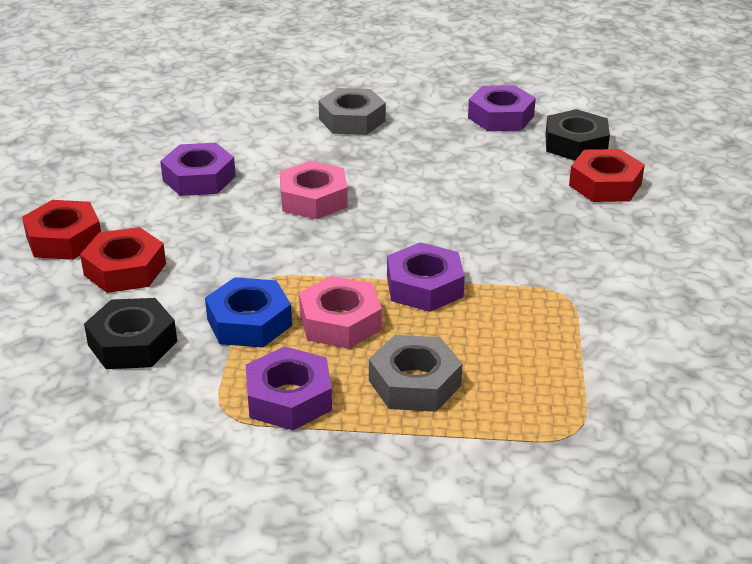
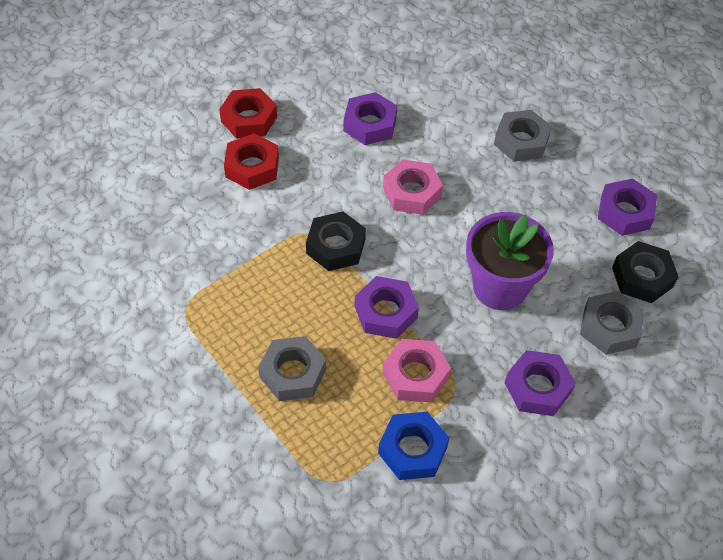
camera: 45 degrees right, 20 degrees up
black nut [84,298,177,369] -> black nut moved to [306,212,366,271]
blue nut [205,277,292,348] -> blue nut moved to [378,412,449,480]
purple nut [246,346,332,430] -> purple nut moved to [505,350,576,416]
pink nut [299,276,382,349] -> pink nut moved to [382,339,451,402]
red nut [569,149,645,202] -> grey nut [580,291,645,355]
none -> purple flower pot [466,212,554,310]

